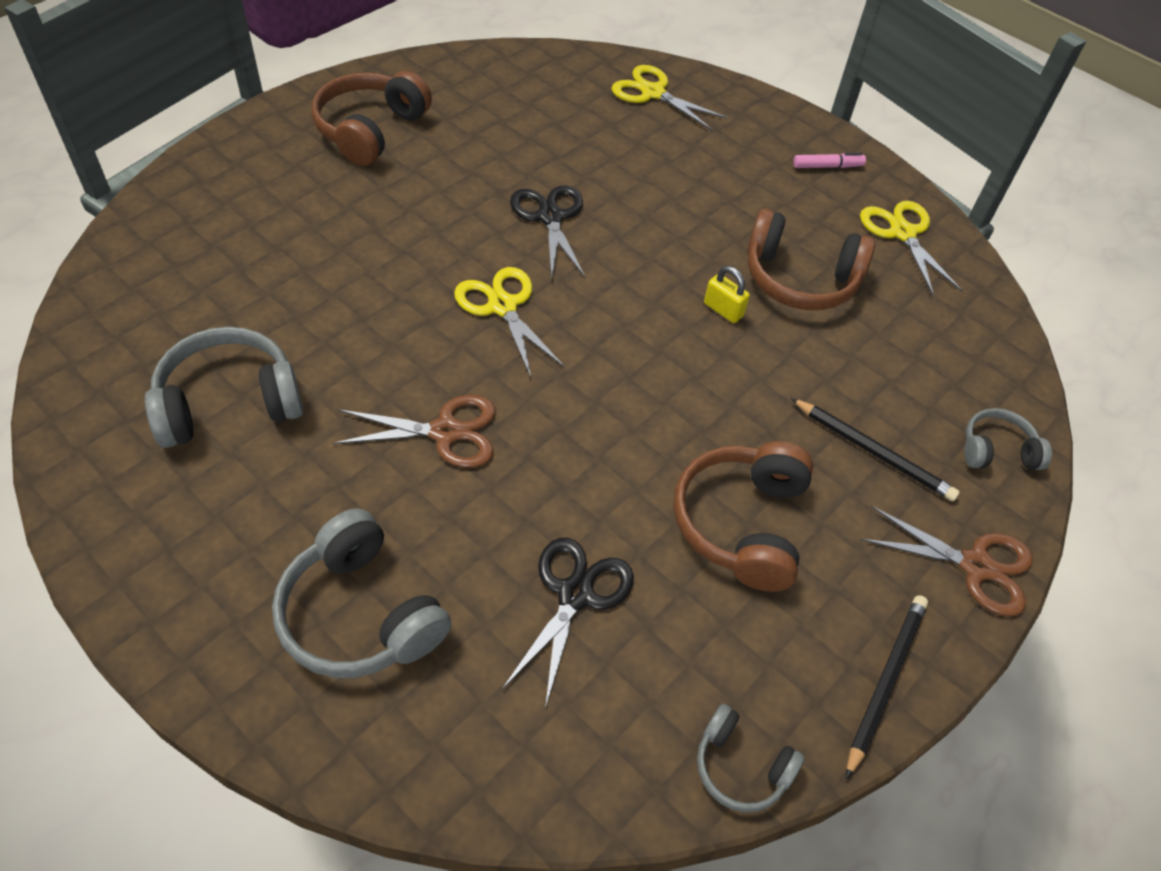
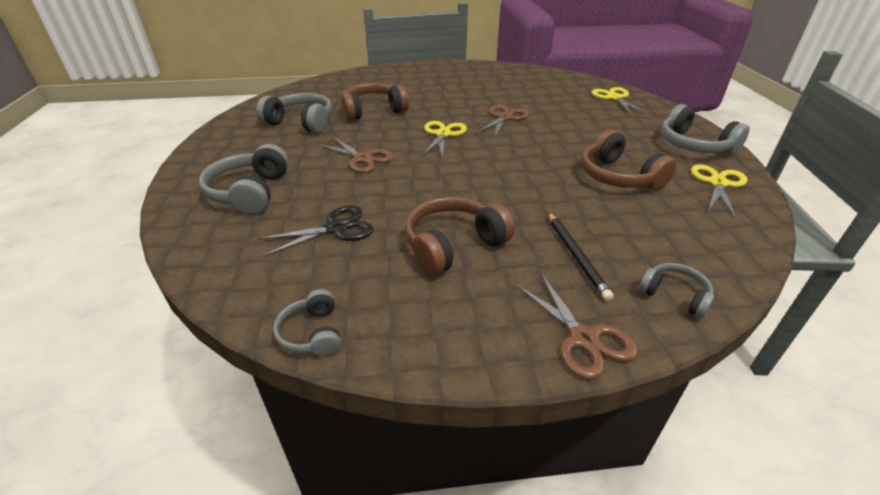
camera: 45 degrees right, 15 degrees down
brown headphones [312,71,432,166] -> brown headphones moved to [341,83,409,121]
black scissors [510,185,586,279] -> brown scissors [476,105,529,138]
yellow padlock [704,266,750,323] -> none
pink marker [793,153,866,168] -> grey headphones [661,104,750,154]
black pencil [846,595,928,779] -> none

